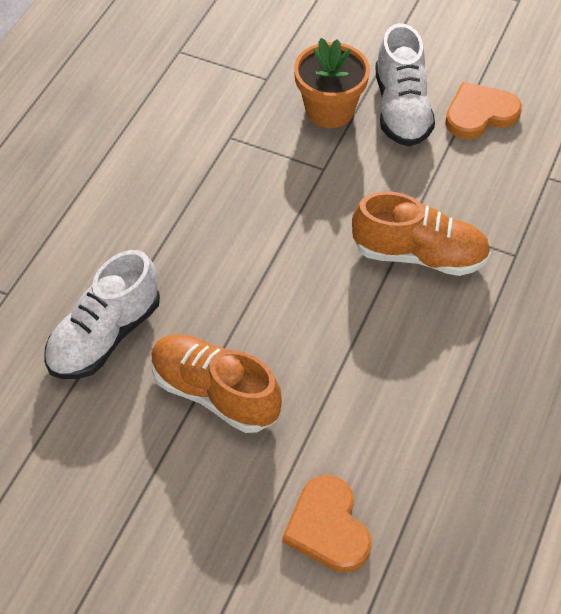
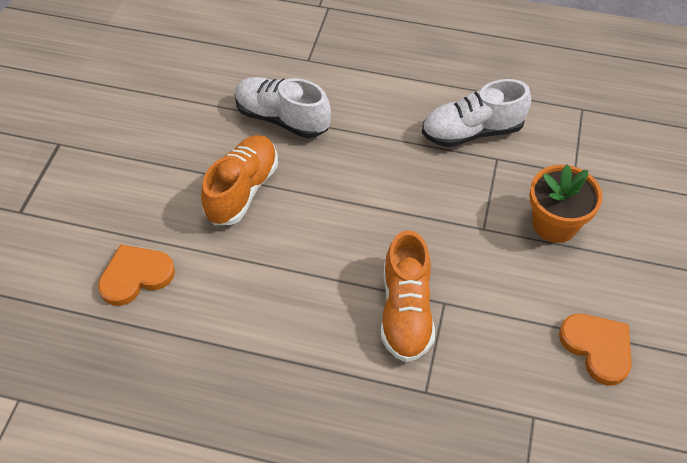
camera: 80 degrees right, 0 degrees up
white shoe [375,23,435,147] -> white shoe moved to [422,79,531,147]

